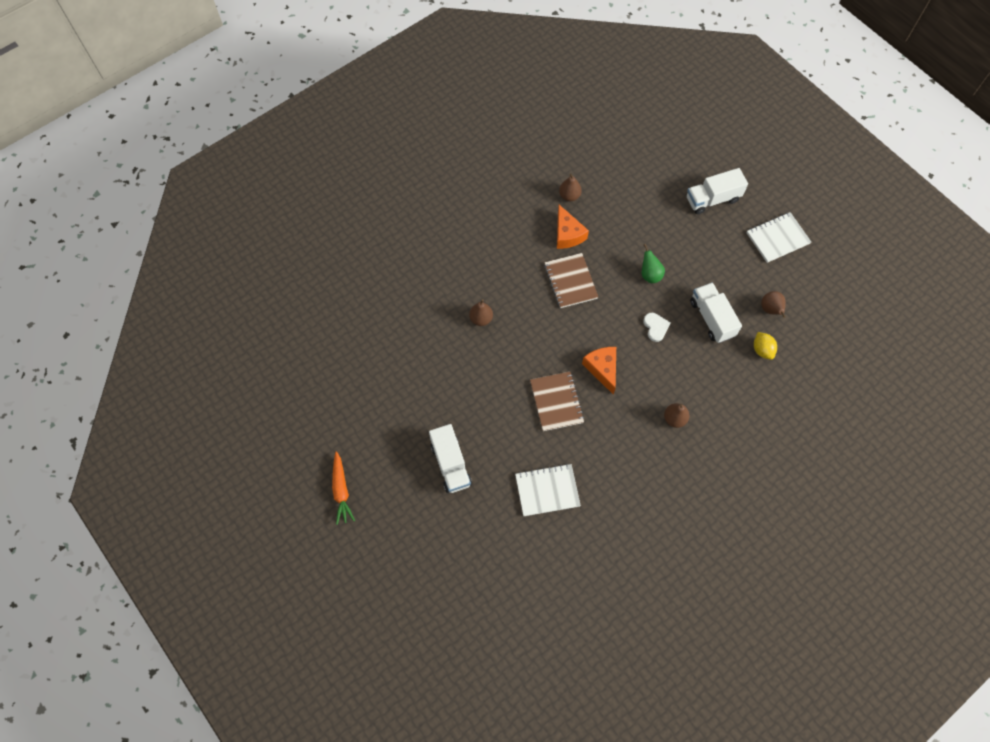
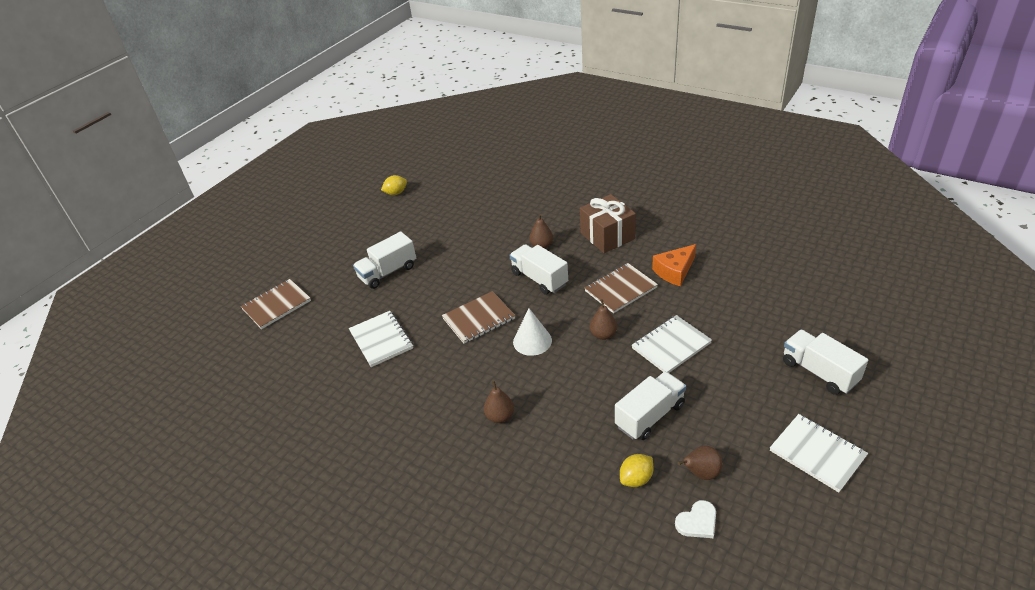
camera: 75 degrees right, 25 degrees down
orange carrot [332,451,355,525] -> none
brown pear [559,173,582,201] -> brown pear moved to [590,299,617,340]
orange cheese [582,347,616,395] -> white cone [513,308,552,356]
green pear [642,244,665,283] -> white notebook [632,315,712,373]
white heart [643,313,671,342] -> white heart moved to [675,500,716,538]
none -> brown notebook [241,279,311,329]
none -> yellow lemon [381,175,407,195]
none -> white truck [510,244,568,295]
none -> brown gift [580,194,636,253]

